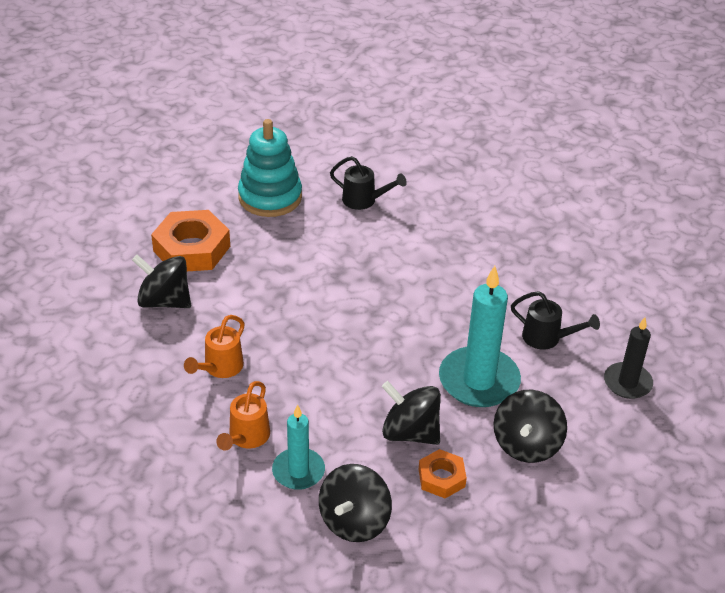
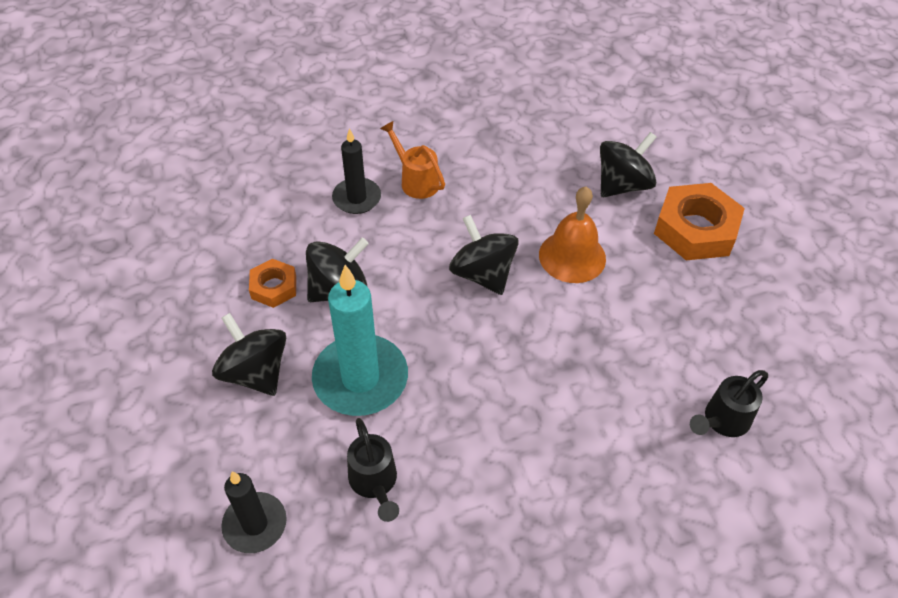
camera: 120 degrees right, 10 degrees up
orange watering can [184,315,245,378] -> none
turquoise stacking toy [238,119,302,217] -> none
turquoise candle [272,405,325,490] -> black candle [332,128,381,214]
black spinning top [319,464,392,542] -> black spinning top moved to [449,215,519,295]
black watering can [511,291,600,350] -> black watering can turned 75 degrees counterclockwise [347,418,399,522]
none -> orange bell [539,187,606,283]

